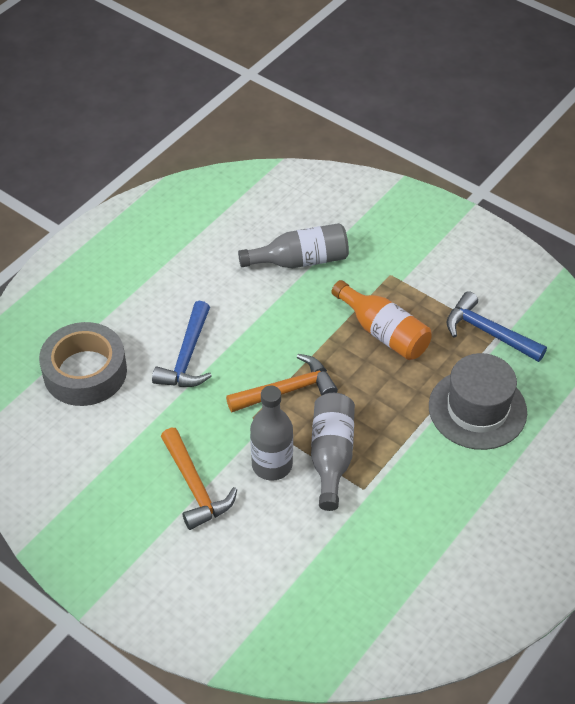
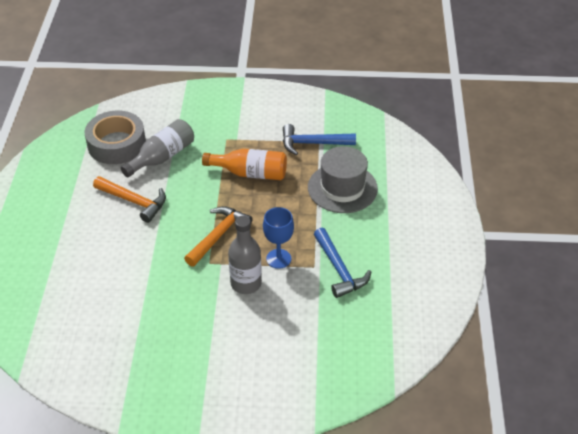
camera: 35 degrees left, 5 degrees down
grey tape [39,322,127,406] -> grey tape moved to [85,111,146,164]
blue hammer [152,301,212,387] -> blue hammer moved to [314,228,371,298]
orange hammer [161,428,238,530] -> orange hammer moved to [93,176,166,223]
grey bottle [311,393,355,511] -> blue goblet [263,207,294,269]

